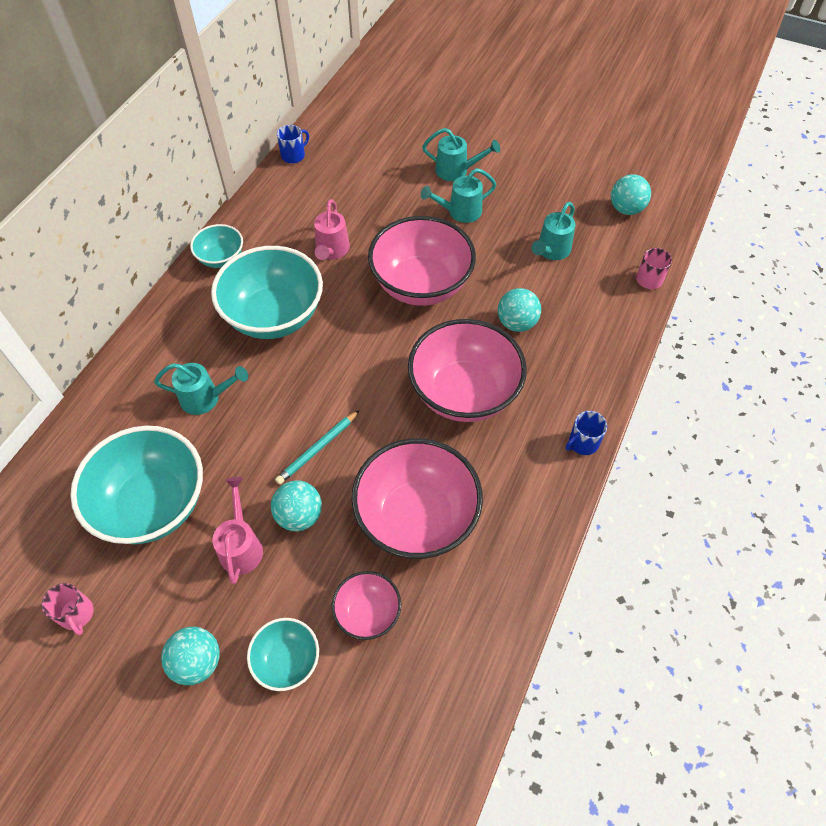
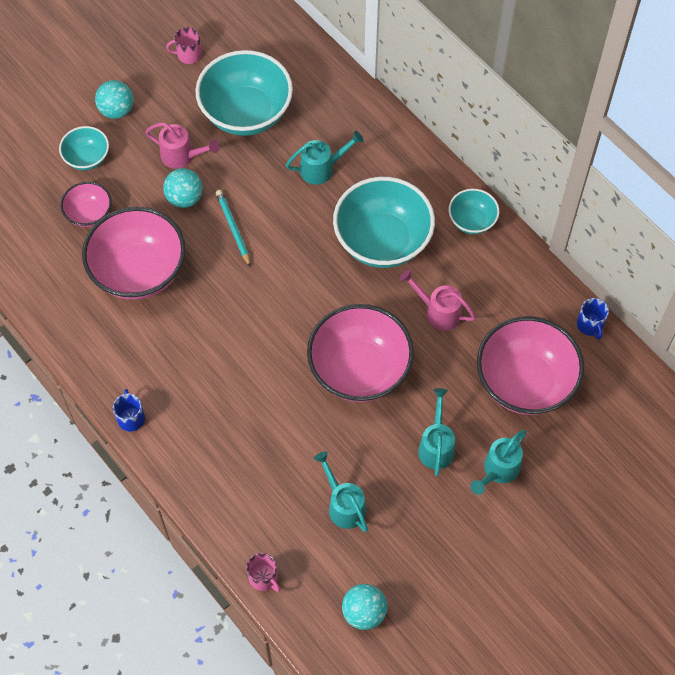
camera: 115 degrees right, 5 degrees up
turquoise watering can [154,363,248,415] -> turquoise watering can turned 135 degrees counterclockwise [286,131,364,185]
pink bowl [408,319,527,422] -> pink bowl moved to [477,316,584,415]
turquoise ball [498,288,541,332] -> none

